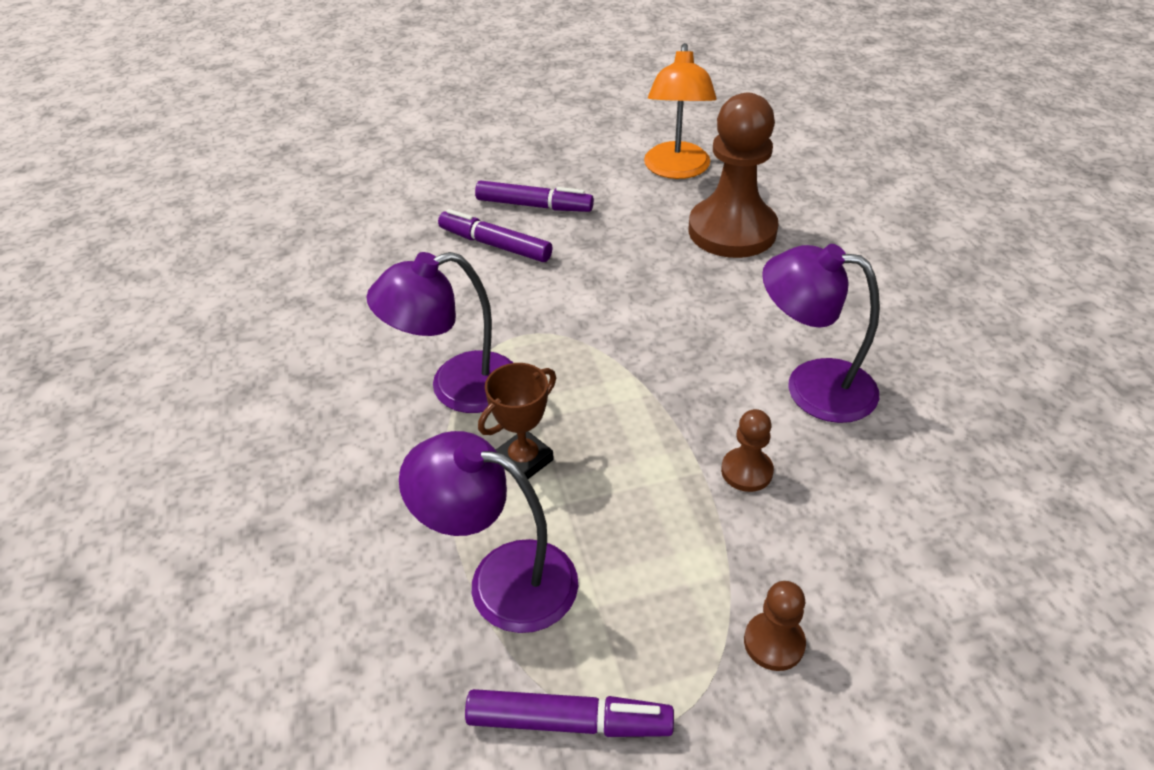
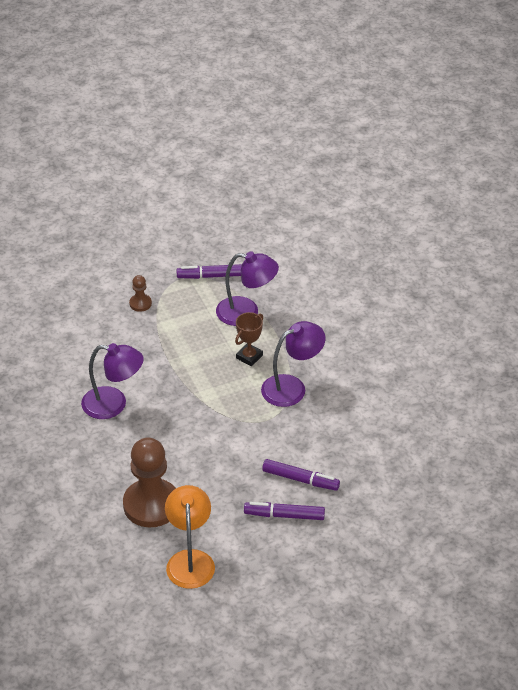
camera: 170 degrees right, 0 degrees up
brown pawn [721,409,774,492] -> none

